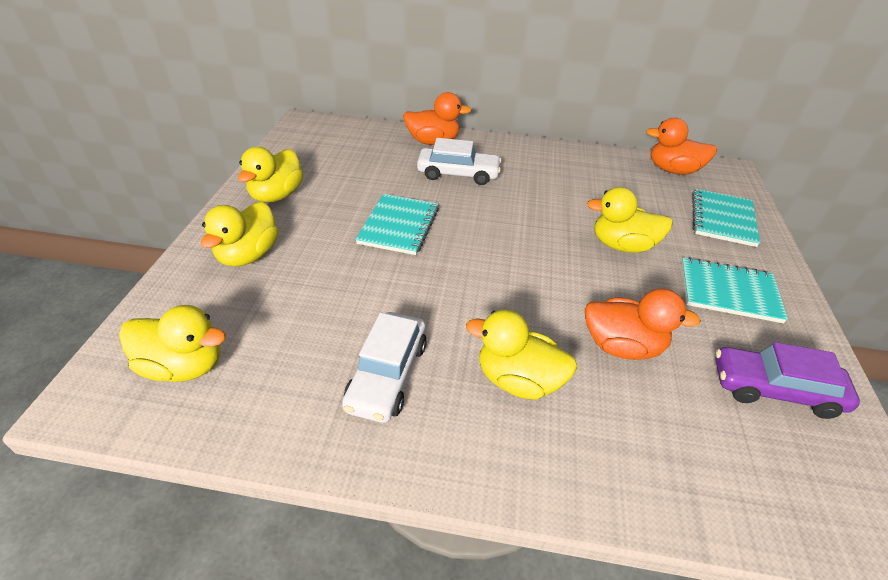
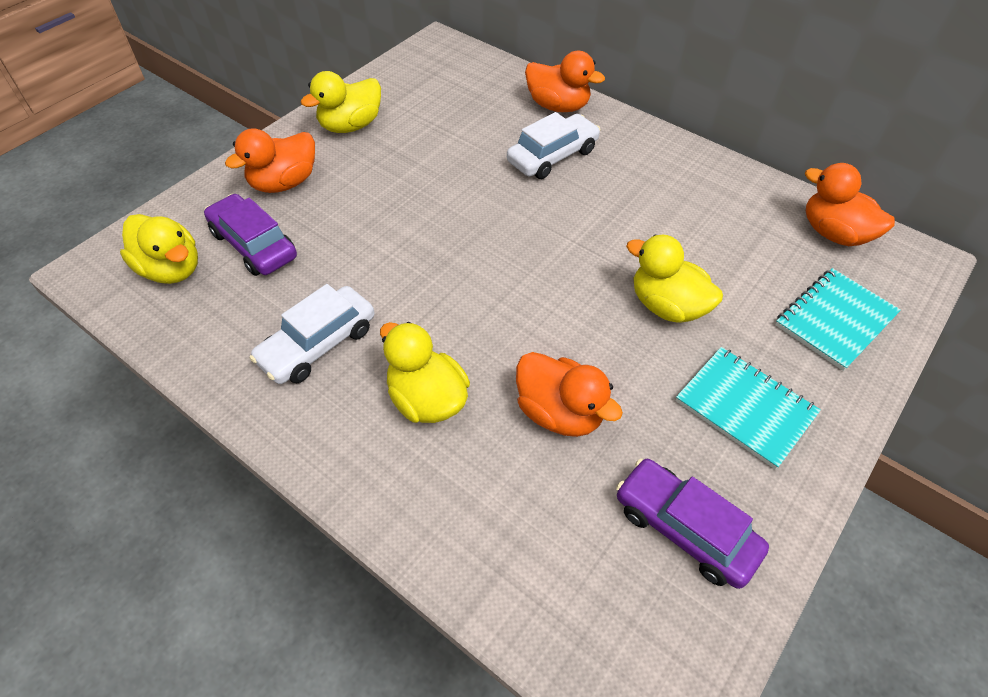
camera: 30 degrees right, 10 degrees up
yellow duck [201,201,279,267] -> orange duck [225,128,315,193]
turquoise notebook [355,194,439,255] -> none
white car [417,138,502,185] -> white car turned 75 degrees counterclockwise [507,112,601,179]
none -> purple car [204,194,297,276]

